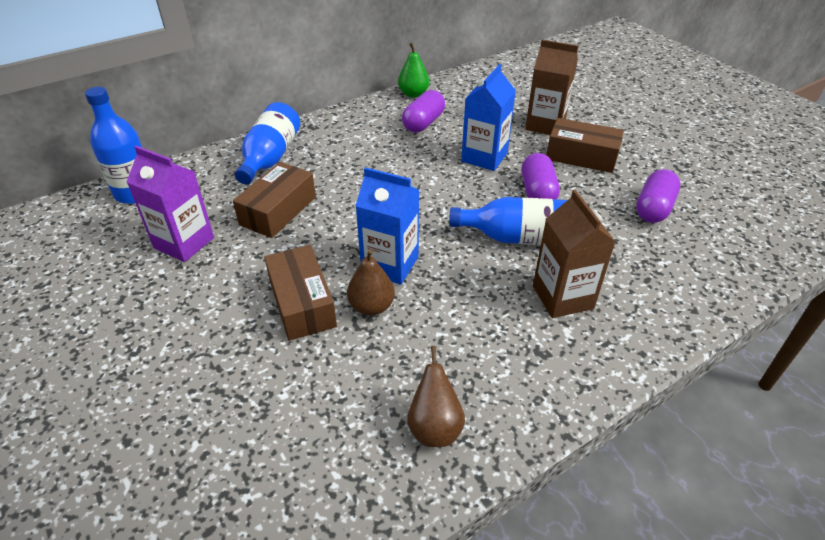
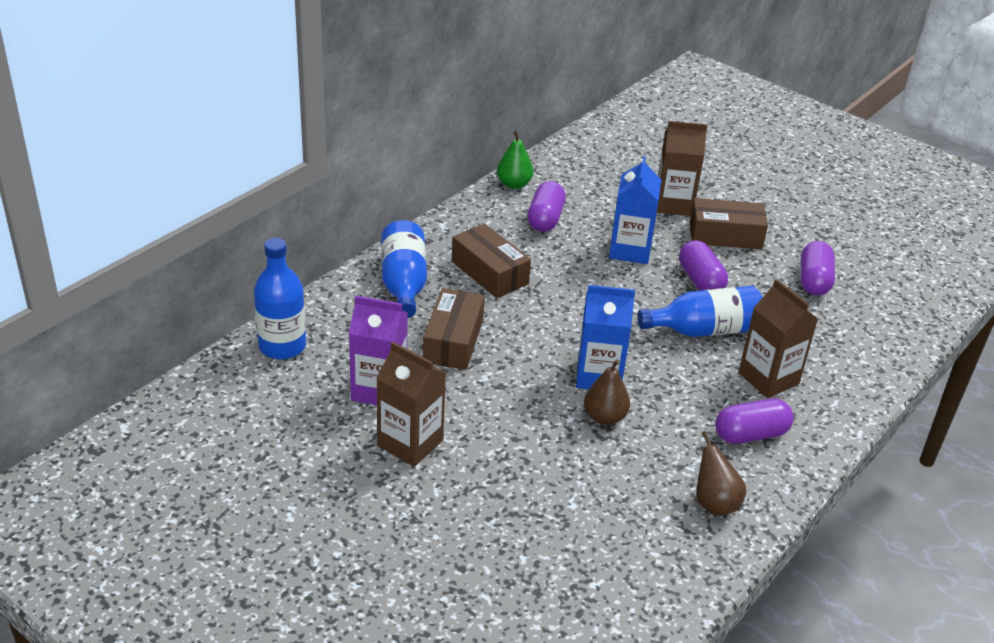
camera: 20 degrees left, 5 degrees down
brown box [264,245,337,341] -> brown box moved to [452,223,531,298]
none -> brown carton [376,342,446,467]
none -> purple capsule [716,399,794,444]

